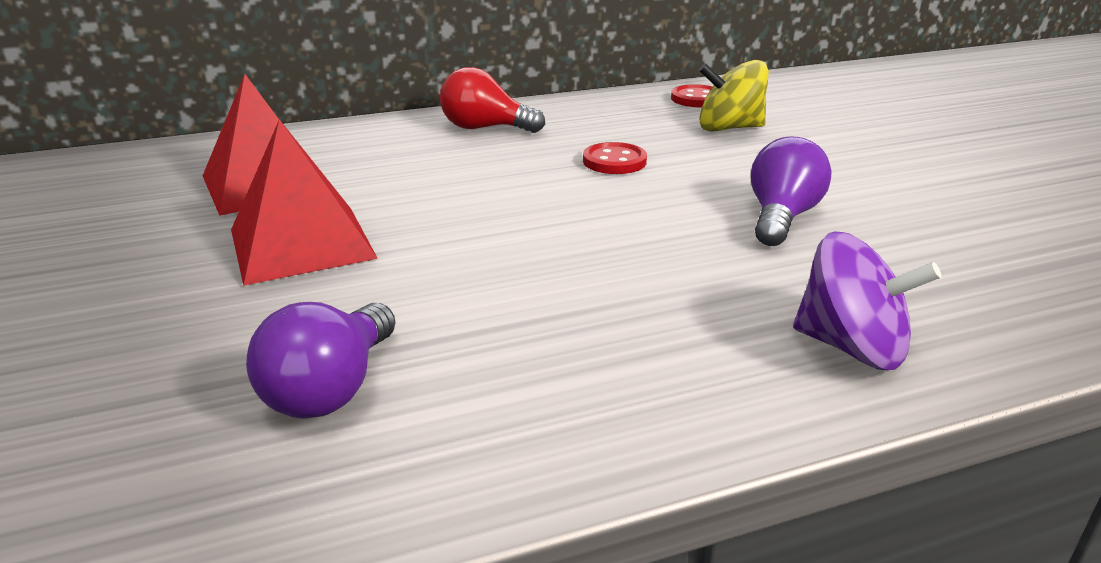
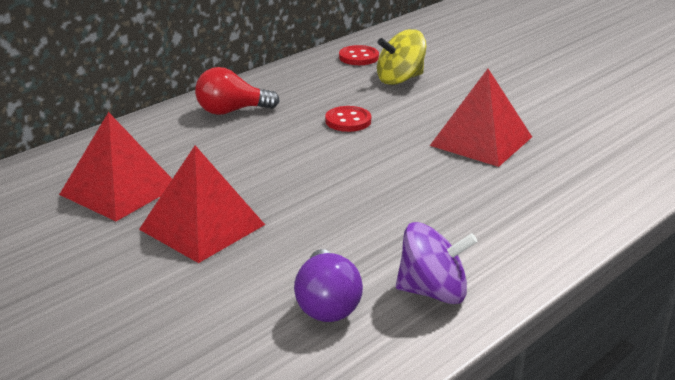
camera: 25 degrees left, 0 degrees up
purple light bulb [751,136,831,246] -> red pyramid [430,69,532,167]
purple spinning top [793,231,941,370] -> purple spinning top moved to [396,222,478,304]

